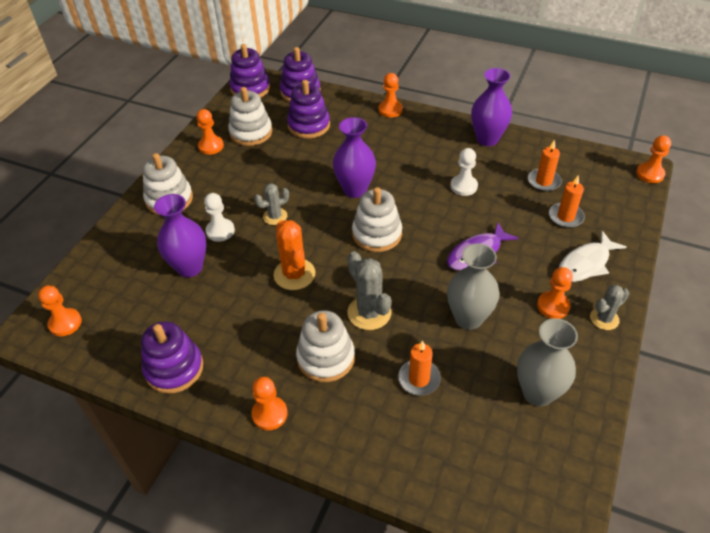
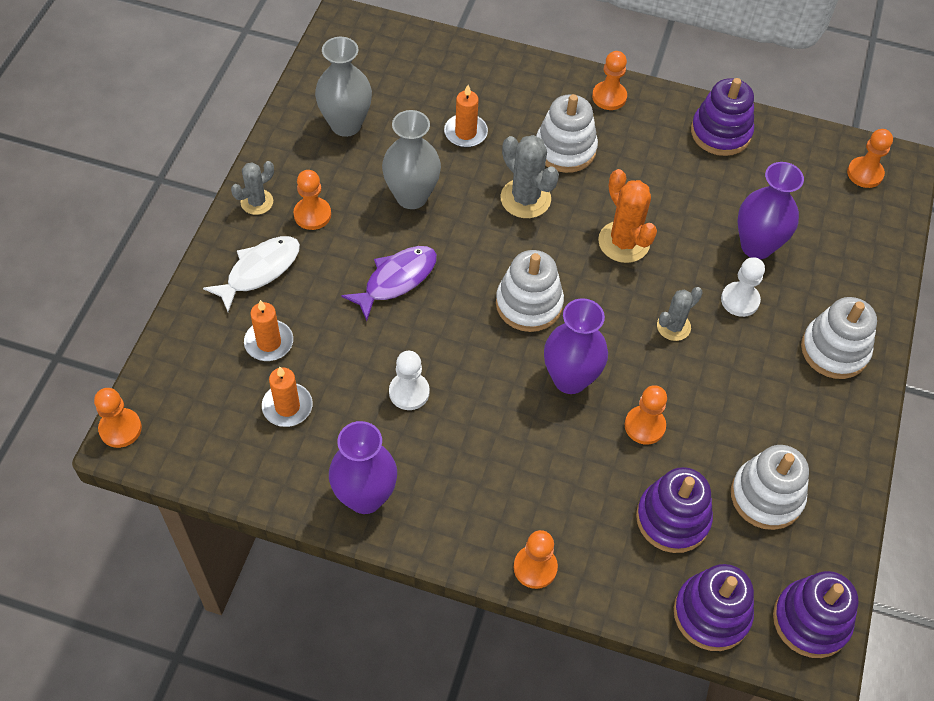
camera: 170 degrees right, 10 degrees up
orange pawn [196,109,224,155] -> orange pawn moved to [625,385,667,445]

